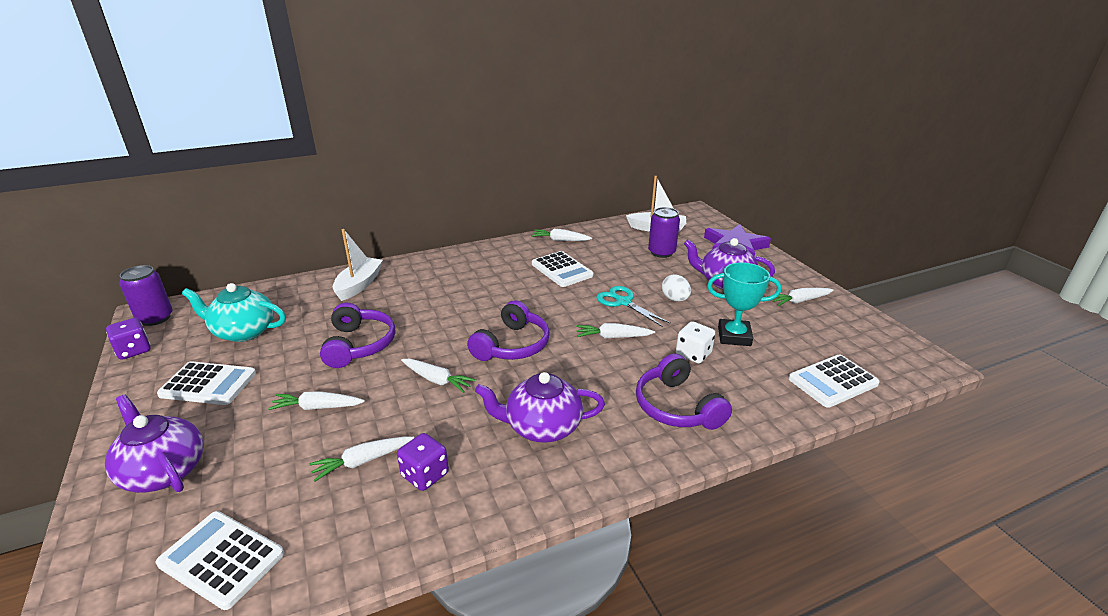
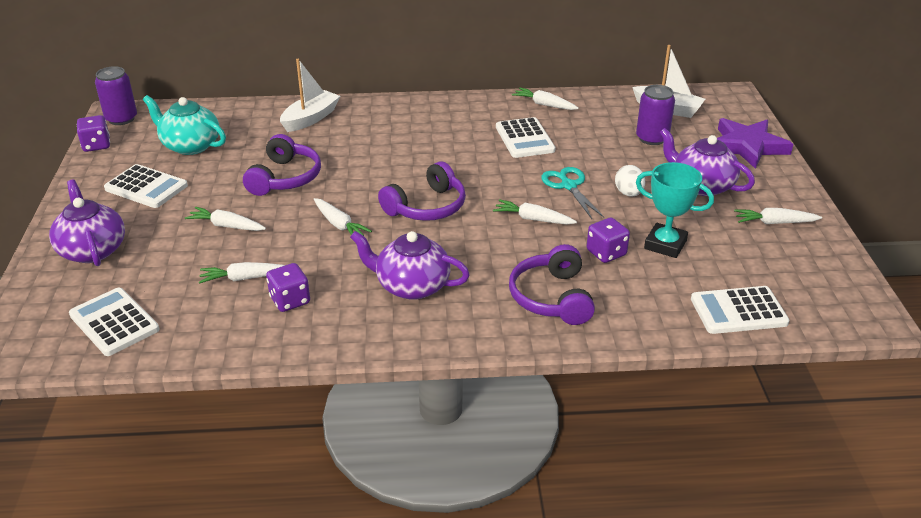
camera: 20 degrees right, 5 degrees up
white dice [676,321,715,363] -> purple dice [587,217,630,263]

